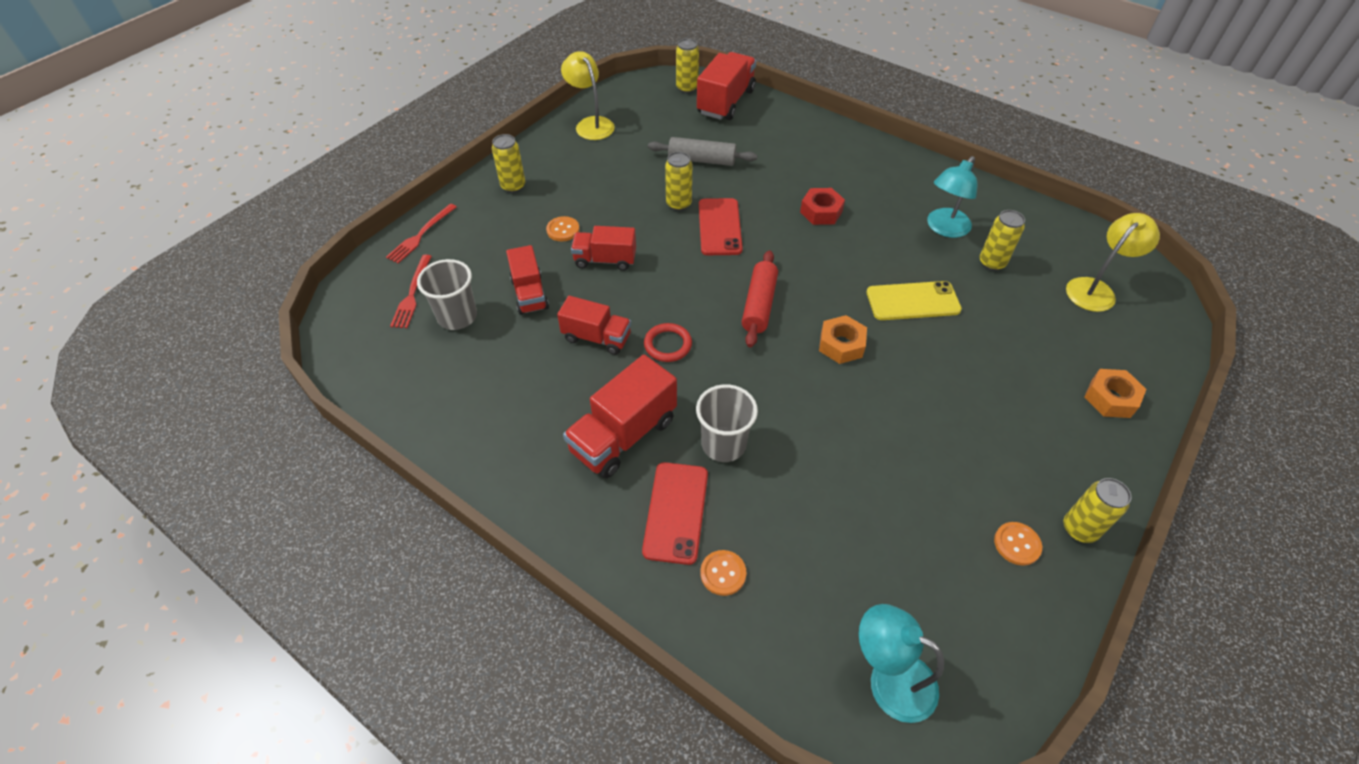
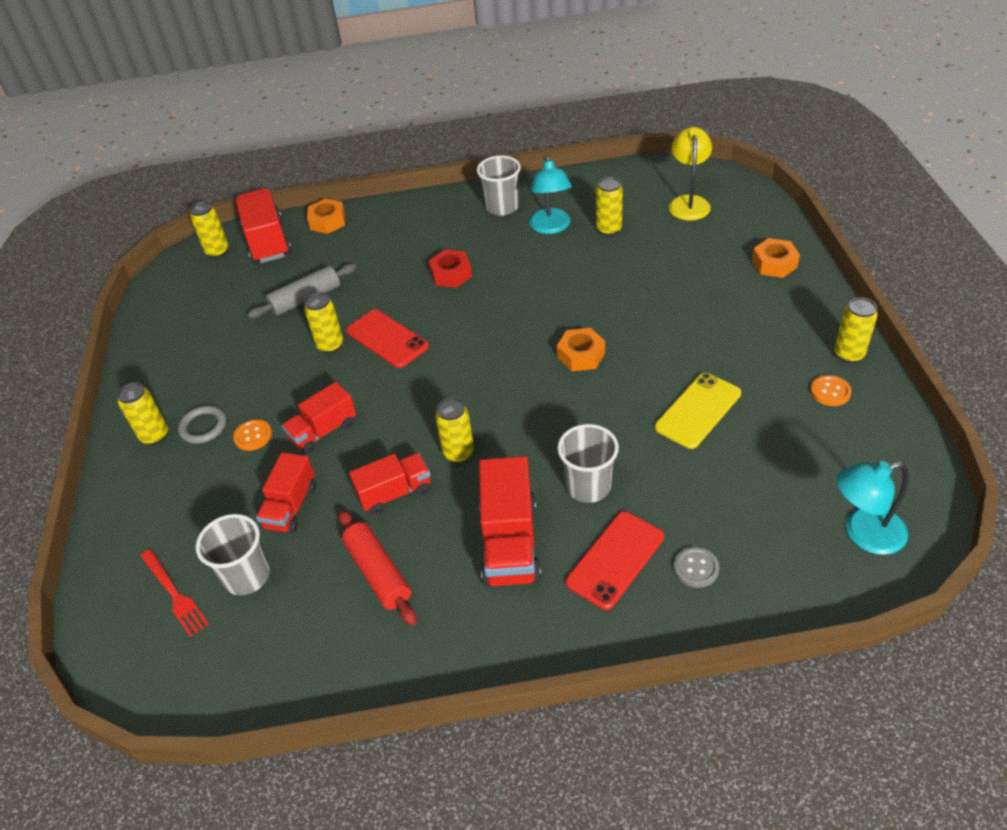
camera: 40 degrees left, 5 degrees down
red fork [386,204,457,263] -> none
red truck [506,245,549,315] -> red truck turned 75 degrees clockwise [256,452,316,533]
yellow lamp [561,51,615,140] -> none
red phone [642,462,708,565] -> red phone turned 75 degrees clockwise [566,511,664,610]
red ring [644,323,692,362] -> yellow can [435,398,474,463]
orange button [700,550,746,596] -> grey button [674,547,719,588]
red rolling pin [742,250,778,347] -> red rolling pin moved to [339,510,417,626]
yellow phone [866,281,962,320] -> yellow phone moved to [655,373,741,449]
none -> grey ring [178,406,226,444]
none -> orange nut [307,199,345,234]
none -> grey cup [477,155,521,216]

